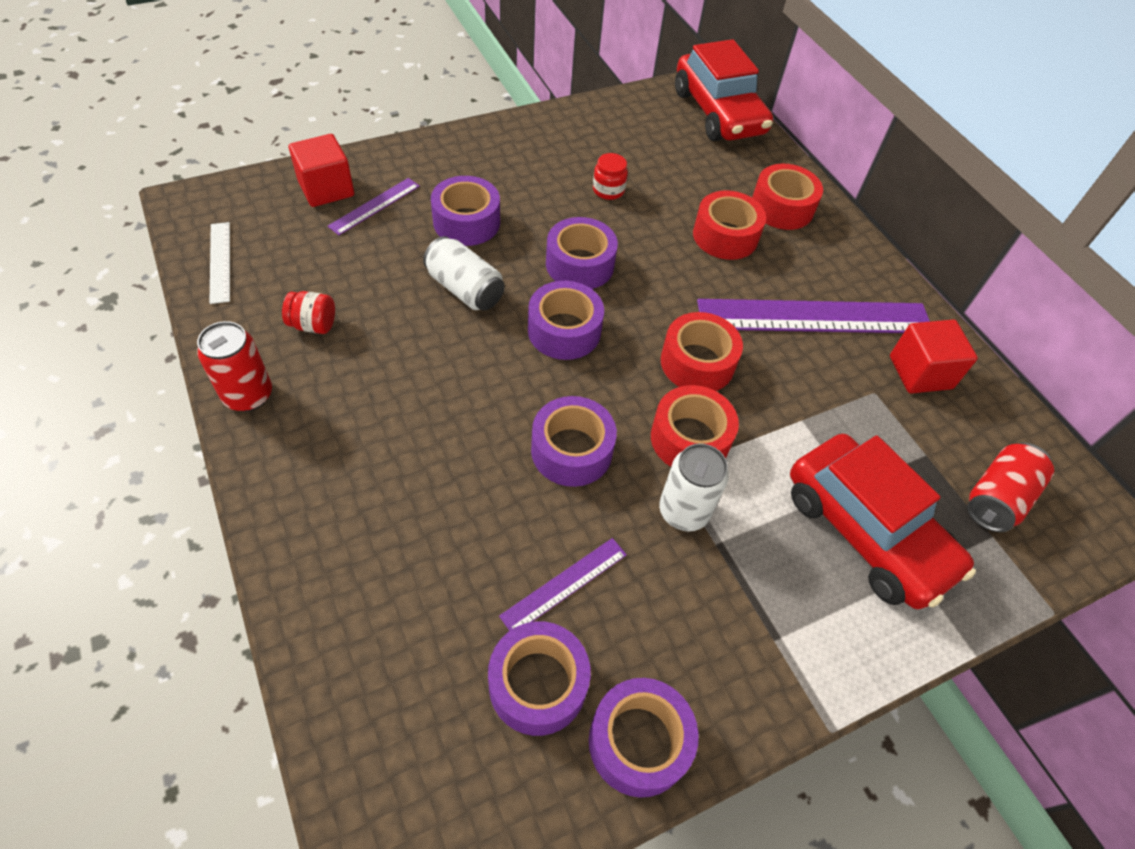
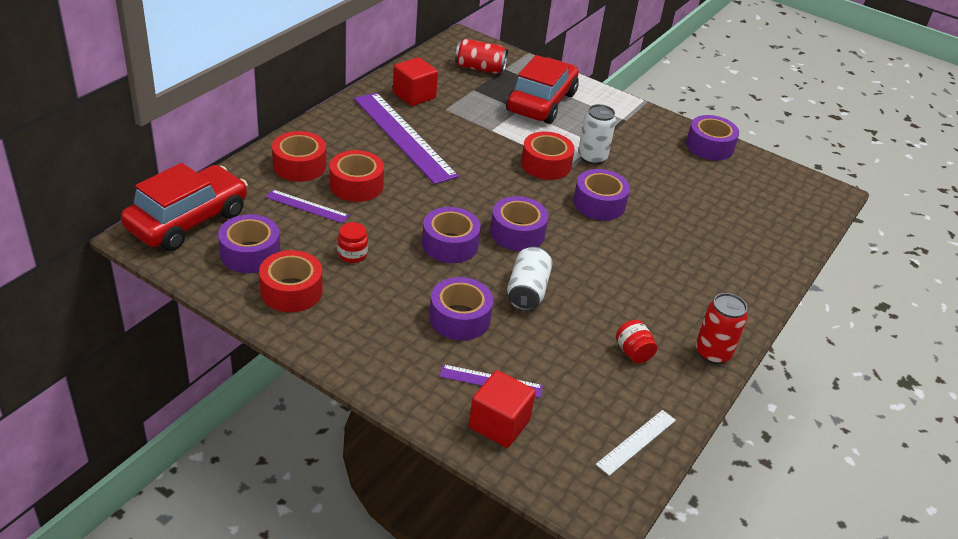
camera: 120 degrees left, 15 degrees down
purple tape [488,621,591,736] -> purple tape moved to [218,214,280,273]
purple ruler [499,538,627,631] -> purple ruler moved to [266,190,349,223]
red tape [661,312,743,391] -> red tape moved to [259,250,323,312]

